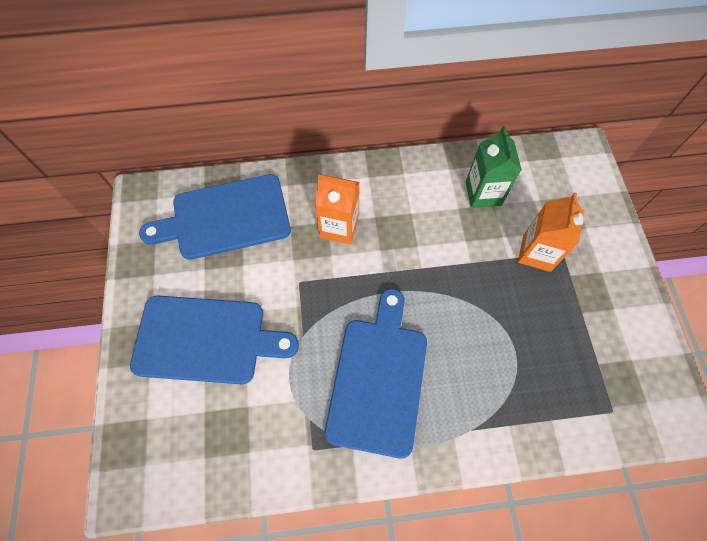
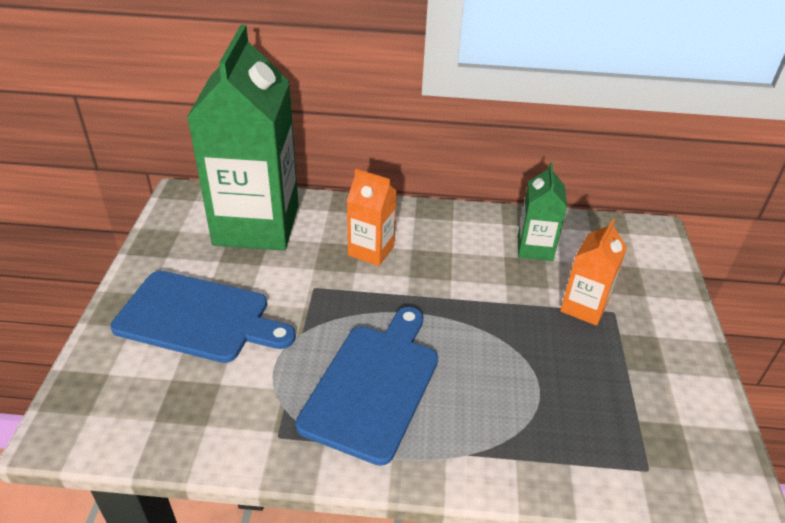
camera: 10 degrees right, 25 degrees down
blue cutting board [139,174,291,260] -> green carton [187,25,299,251]

